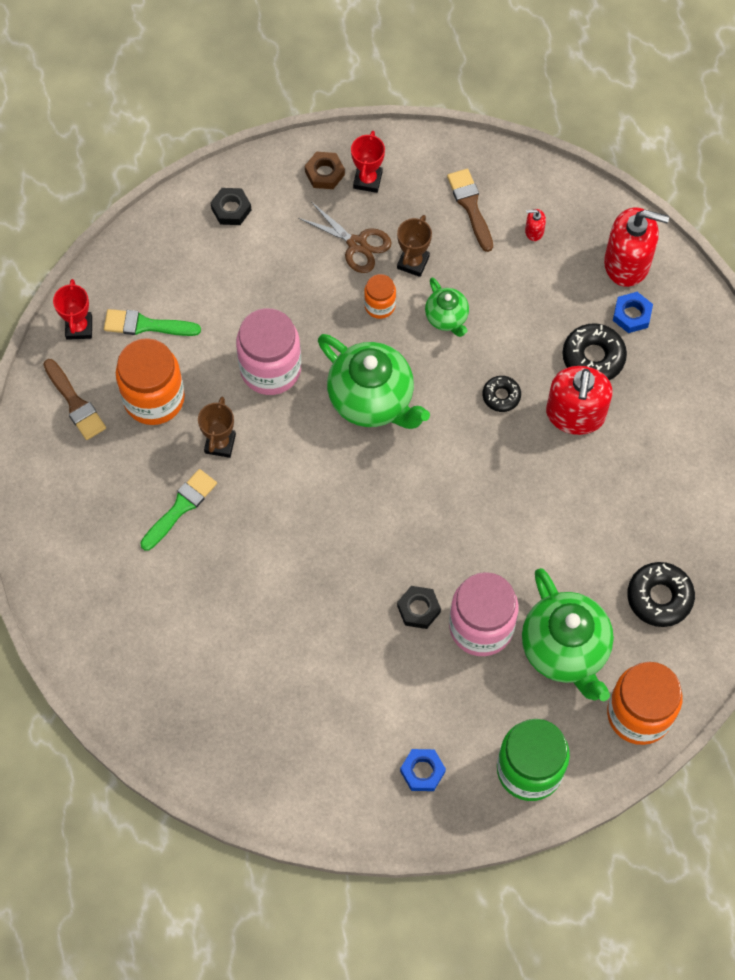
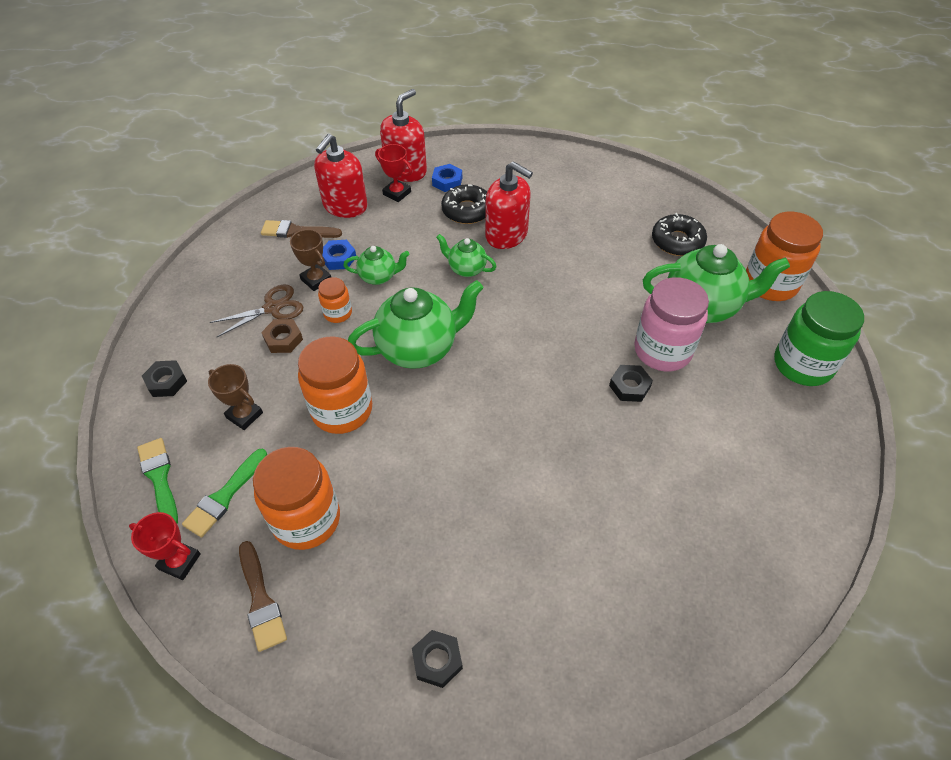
camera: 65 degrees left, 15 degrees down
brown brush [43,359,106,440] -> brown brush turned 75 degrees clockwise [239,541,287,652]
green brush [140,469,217,551] -> green brush moved to [137,438,178,524]
brown trophy [198,397,236,458] -> brown trophy moved to [208,364,263,430]
pink jar [236,308,301,395] -> orange jar [298,336,372,434]
brown nut [305,152,345,189] -> brown nut moved to [261,319,303,353]
red trophy [351,131,385,193] -> red trophy moved to [375,144,412,202]
blue nut [400,749,446,791] -> blue nut moved to [322,240,356,270]
black donut [483,376,521,412] -> green teapot [436,234,496,277]
red soap dispenser [525,209,546,241] -> red soap dispenser [314,134,368,218], size x2.44
none -> black nut [412,630,463,688]

